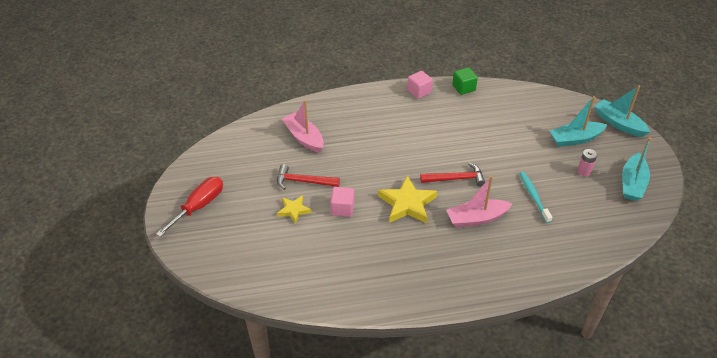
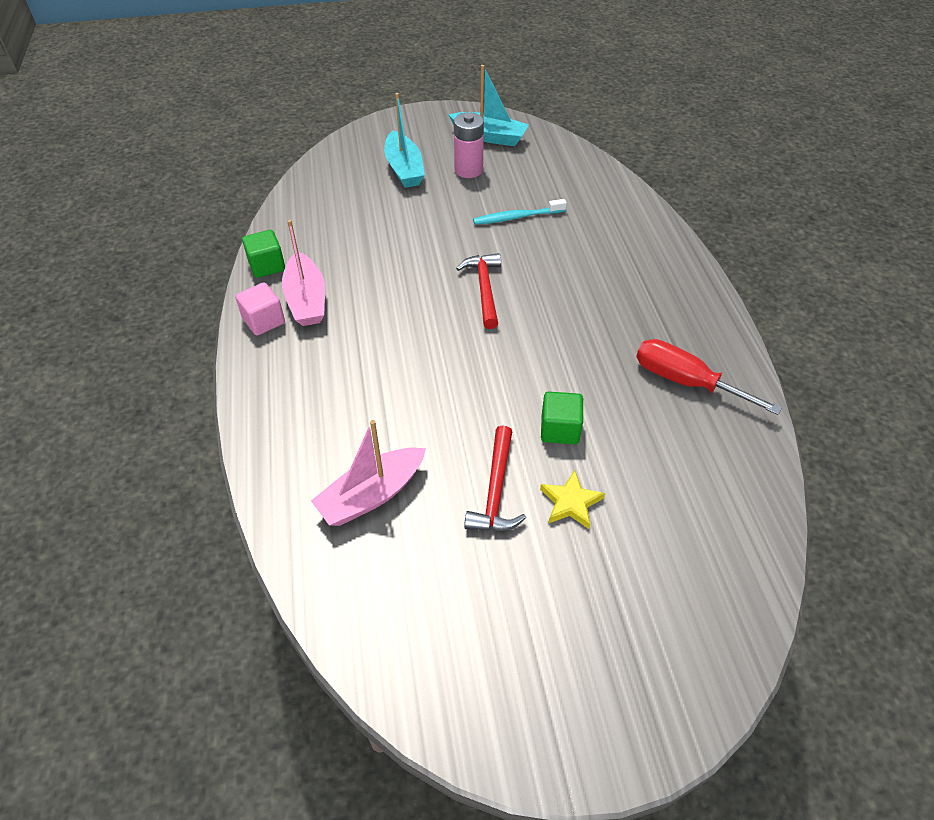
camera: 90 degrees left, 5 degrees up
red screwdriver [156,177,223,237] -> red screwdriver moved to [636,339,782,415]
pink cube [330,187,354,217] -> green cube [541,392,583,444]
yellow star [378,175,437,223] -> none
pink boat [446,176,512,228] -> pink boat moved to [282,220,325,326]
pink battery [577,149,597,177] -> pink battery [454,112,484,178], size x1.56
turquoise boat [594,85,650,137] -> none

